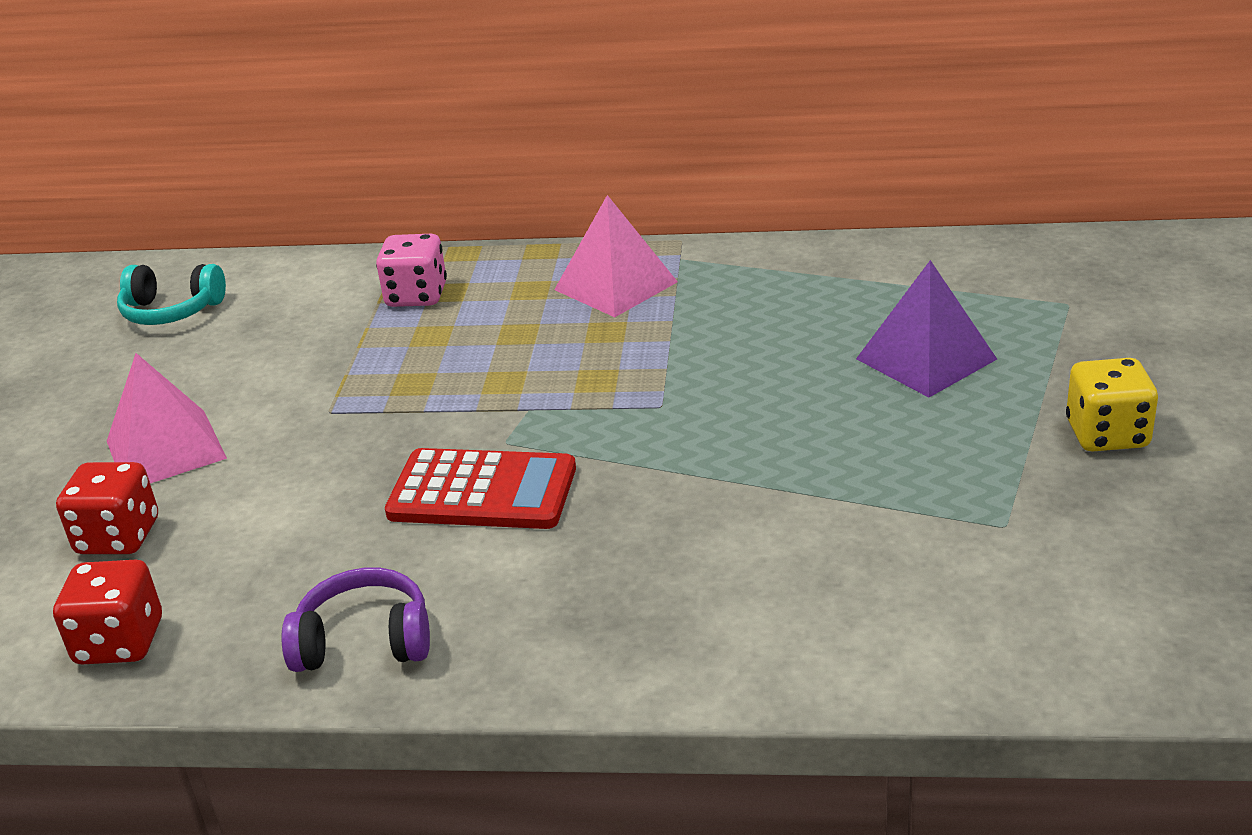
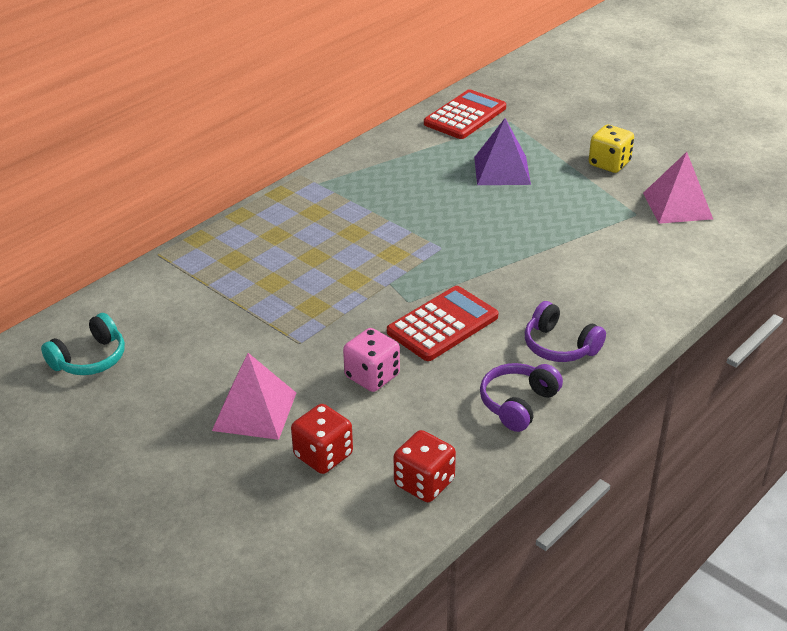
camera: 55 degrees left, 5 degrees up
pink dice [376,234,447,307] -> pink dice moved to [343,328,400,392]
pink pyramid [554,195,678,317] -> pink pyramid moved to [643,152,713,224]
none -> red calculator [424,89,506,139]
none -> purple headphones [525,301,606,362]

